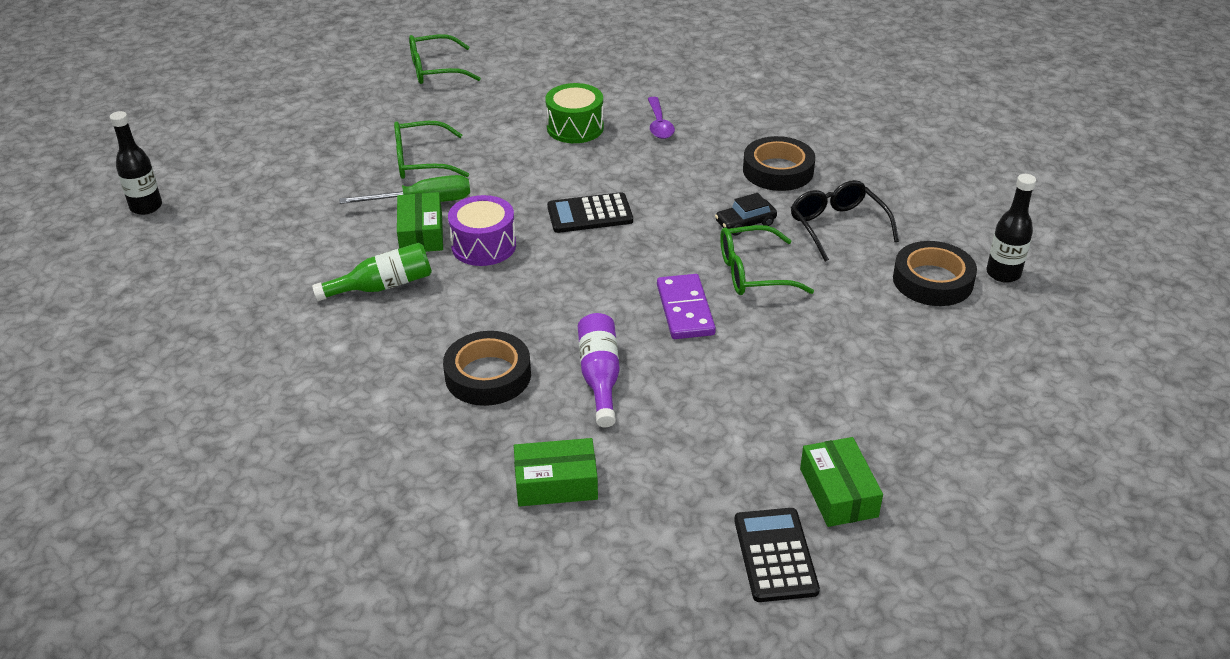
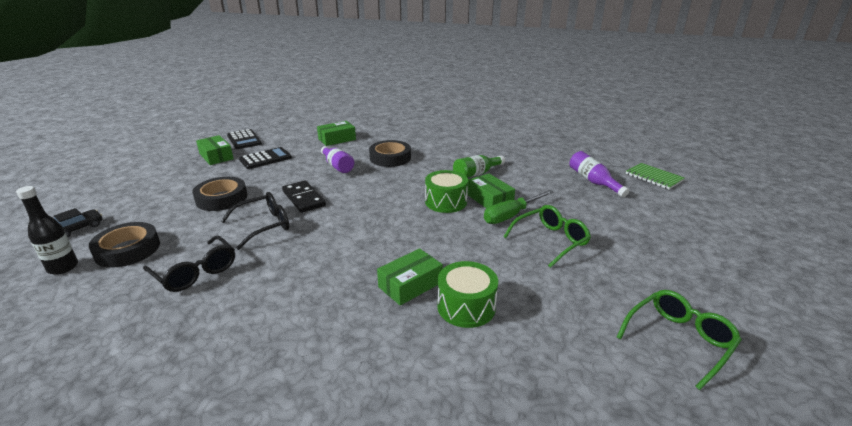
camera: 155 degrees right, 10 degrees down
black bottle [110,111,162,215] -> green notebook [626,163,684,190]
purple drum [448,195,516,266] -> green drum [425,170,468,213]
black calculator [547,192,633,233] -> black calculator moved to [239,147,292,169]
purple spoon [648,97,675,139] -> none
purple domino [657,274,716,339] -> black domino [282,180,326,213]
black car [715,193,777,236] -> black car moved to [53,208,102,237]
green glasses [720,225,814,295] -> black glasses [221,192,289,250]
black tape [743,136,815,191] -> black tape moved to [192,177,247,211]
none -> green box [377,248,443,305]
none -> purple bottle [569,151,629,198]

